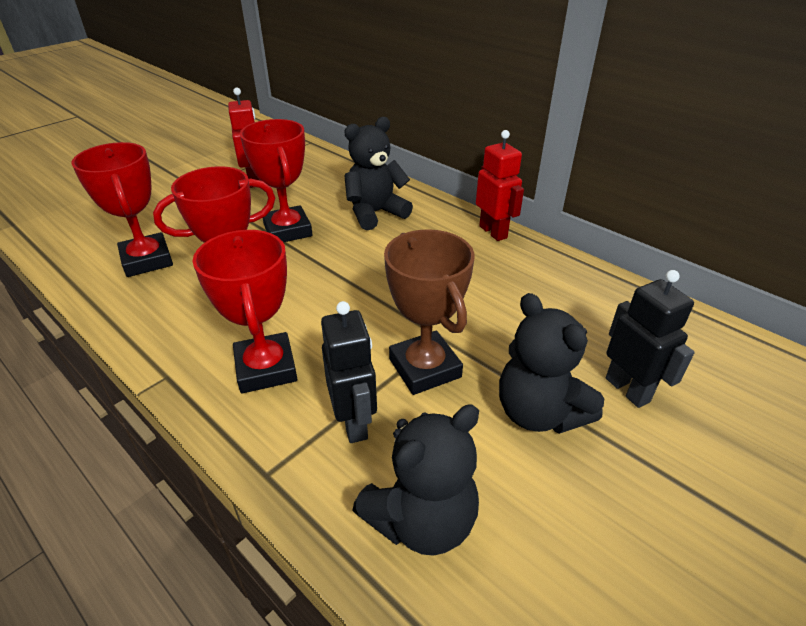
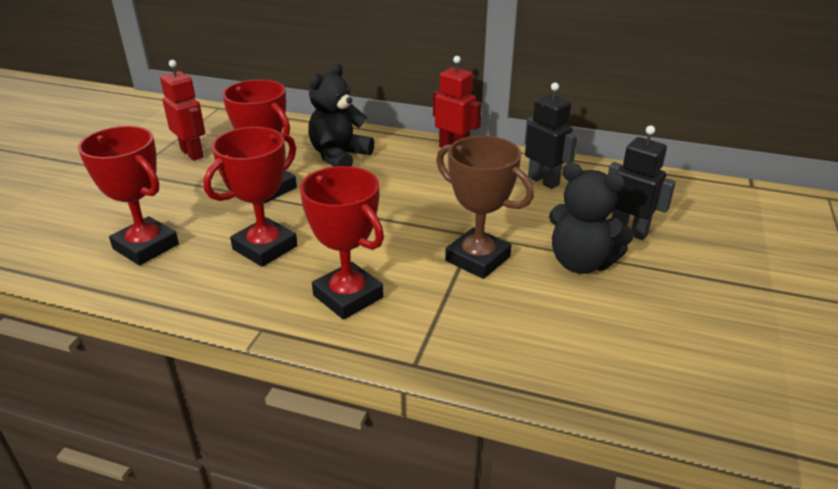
camera: 25 degrees left, 5 degrees down
black robot [321,301,377,443] -> black robot moved to [525,83,578,189]
black teddy bear [352,405,479,556] -> none

